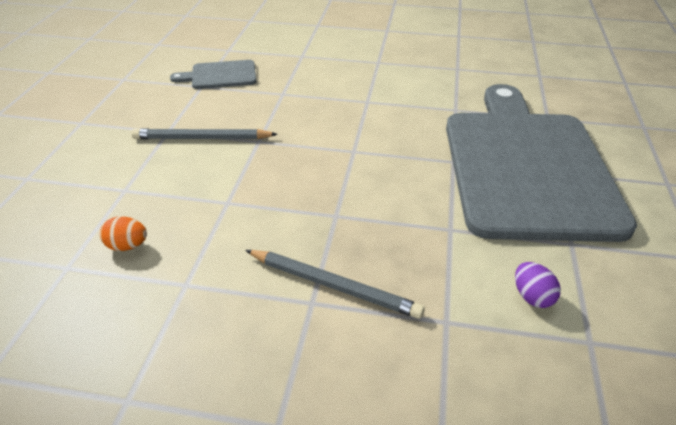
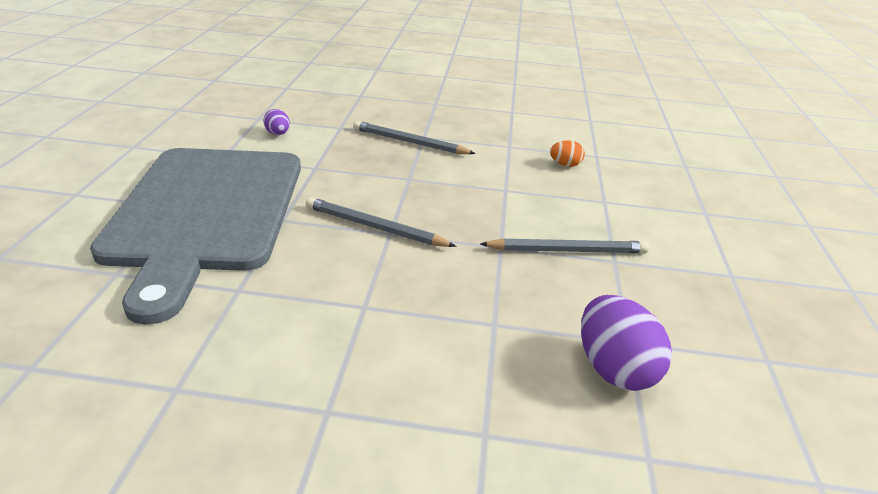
camera: 175 degrees right, 5 degrees down
grey cutting board [170,60,256,89] -> purple egg [581,295,672,391]
none -> grey pencil [306,197,456,247]

